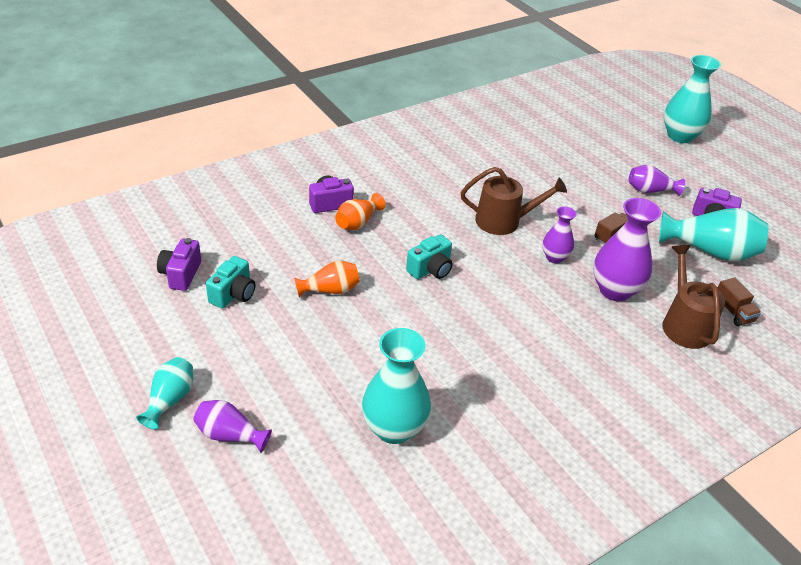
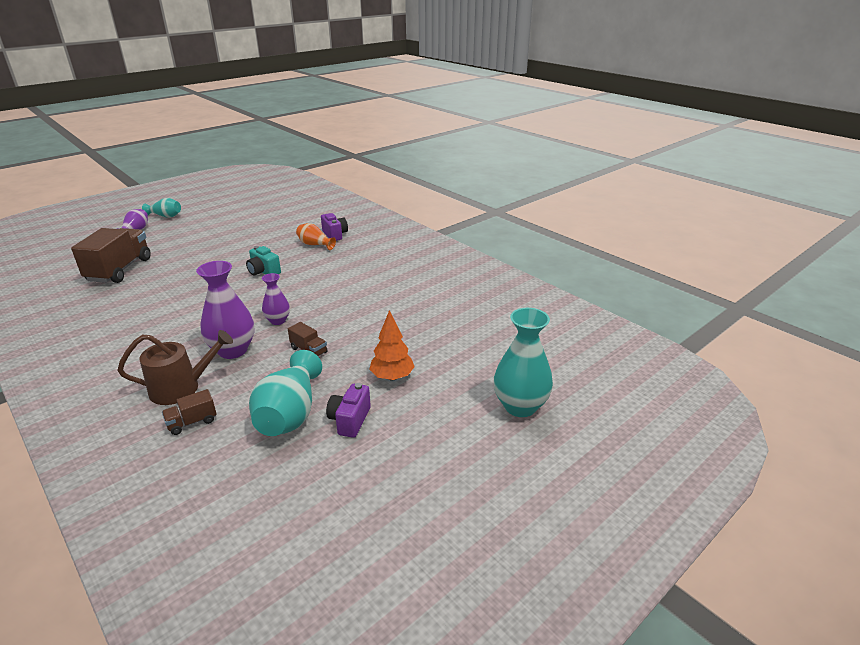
camera: 85 degrees right, 10 degrees down
purple camera [157,238,201,291] -> none
turquoise camera [206,256,255,309] -> none
orange vase [294,260,360,298] -> none
turquoise vase [362,328,431,444] -> brown truck [71,228,151,283]
brown watering can [461,167,567,235] -> none
purple vase [629,165,685,196] -> orange tree [369,310,415,380]

